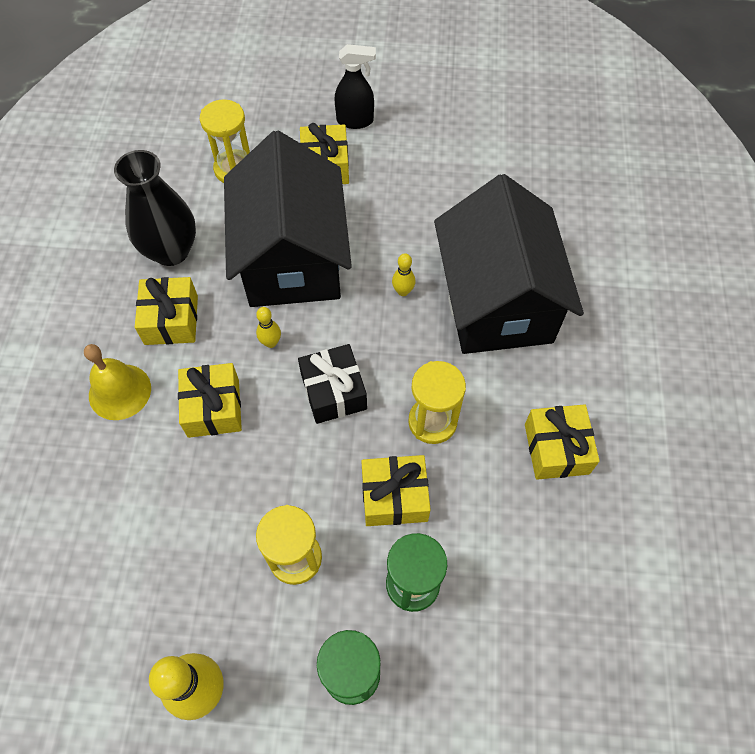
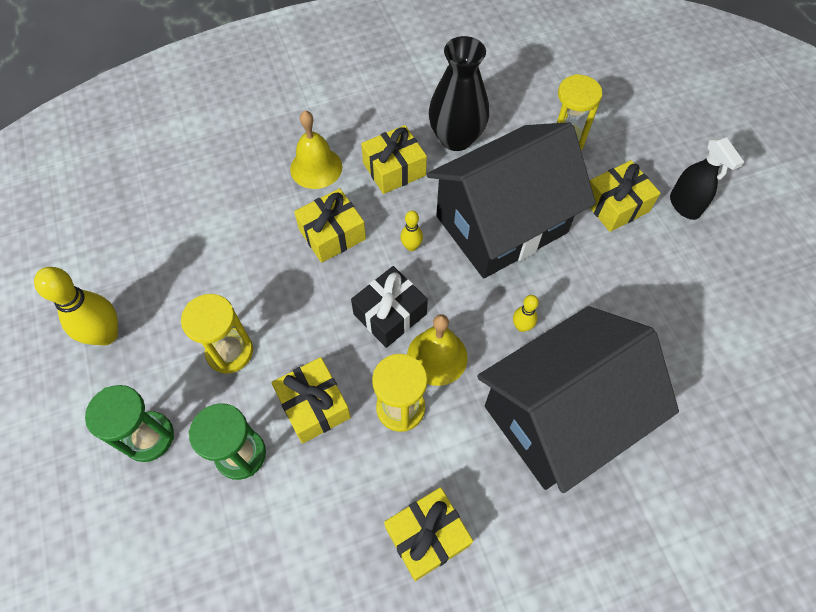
camera: 65 degrees right, 0 degrees up
none -> yellow bell [407,314,468,386]

